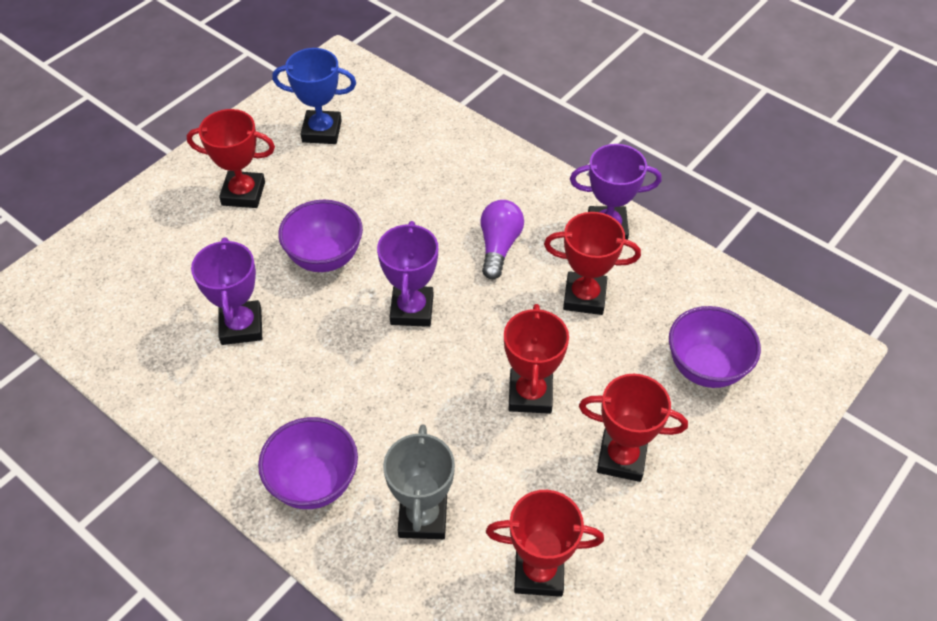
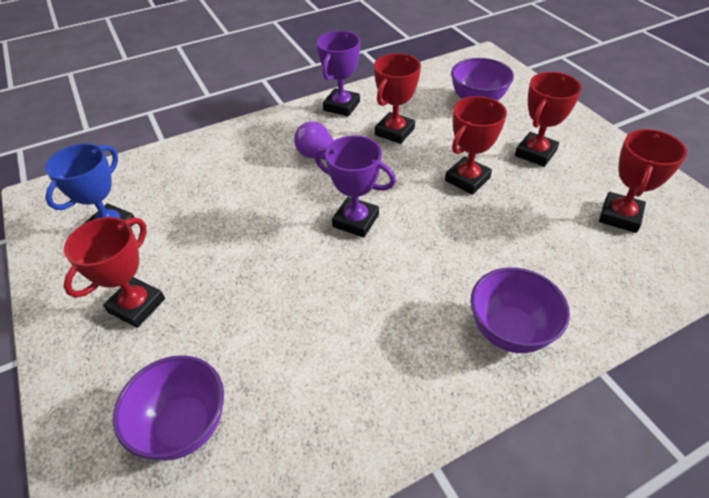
camera: 65 degrees left, 5 degrees down
purple trophy [191,237,262,345] -> none
purple bowl [278,200,363,272] -> purple bowl moved to [113,355,224,461]
grey trophy [383,425,455,539] -> none
red trophy [504,304,569,414] -> red trophy turned 75 degrees counterclockwise [445,96,507,195]

